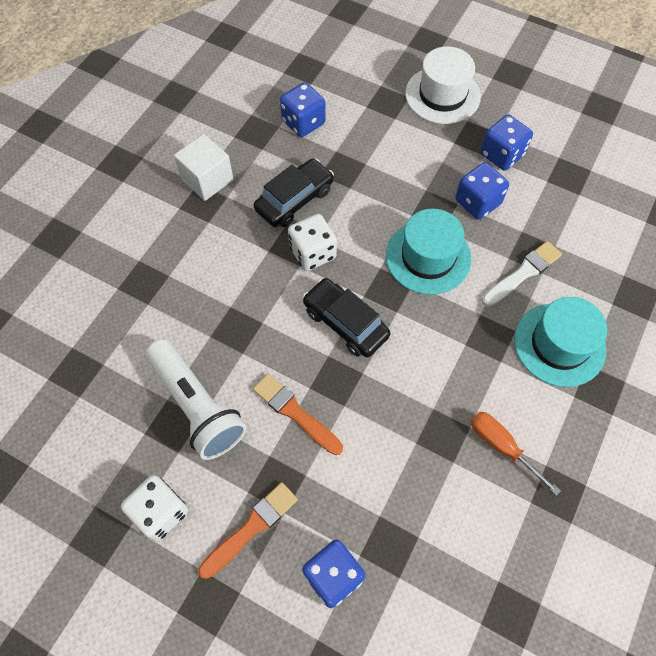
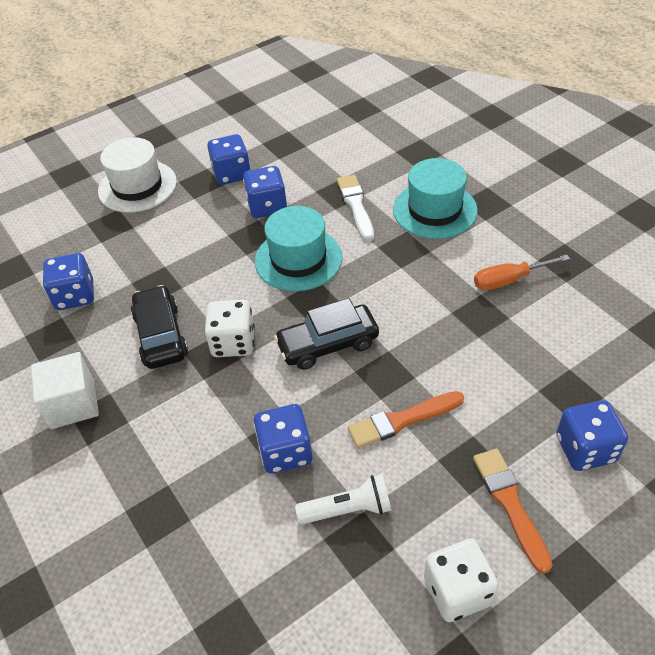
camera: 60 degrees left, 15 degrees down
white flashlight [146,339,247,460] -> white flashlight [295,474,391,524], size x0.59
none -> blue dice [254,404,312,474]

